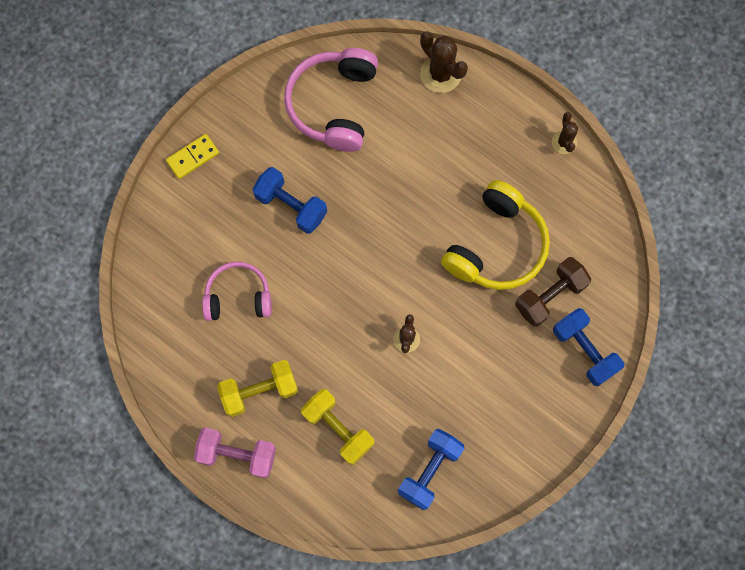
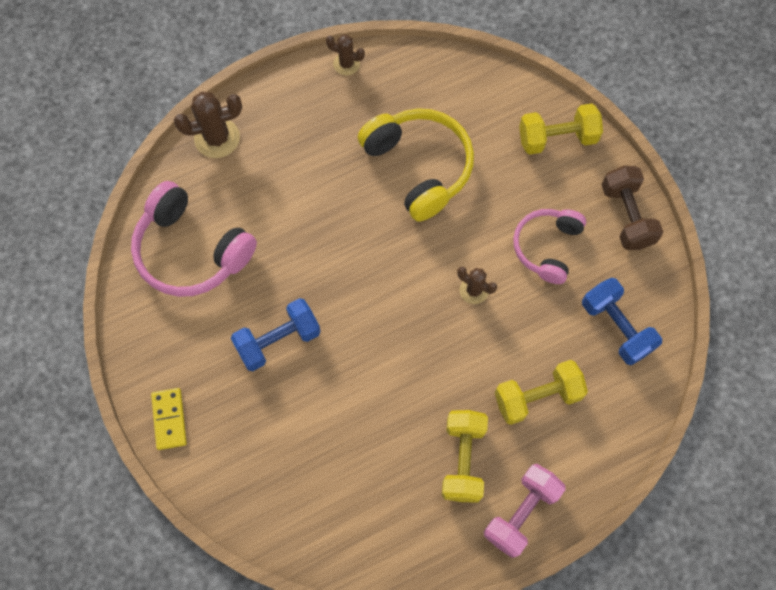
camera: 65 degrees left, 5 degrees down
pink headphones [202,262,272,321] -> pink headphones moved to [513,209,586,284]
brown dumbbell [515,257,591,327] -> brown dumbbell moved to [602,166,663,250]
blue dumbbell [553,308,624,386] -> yellow dumbbell [519,103,603,155]

